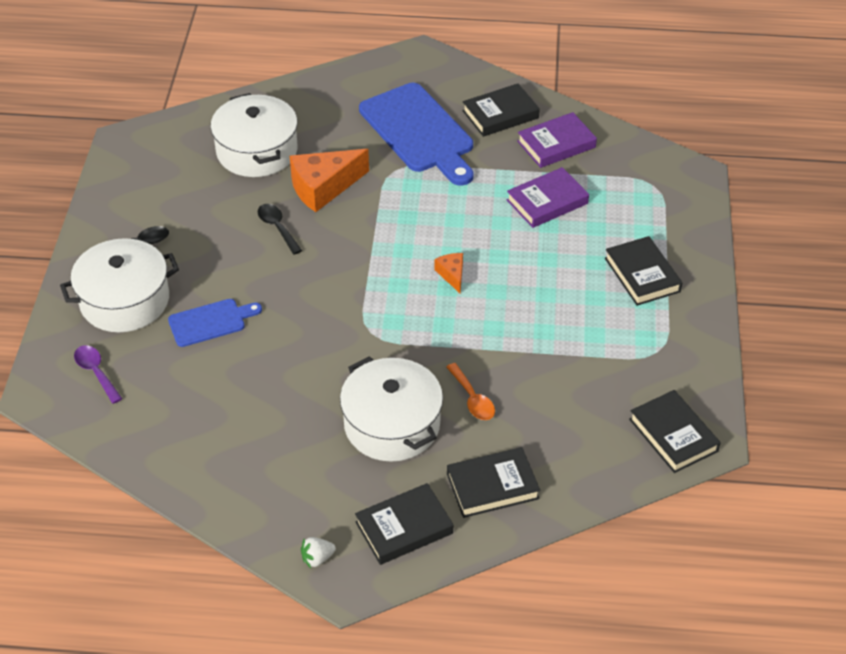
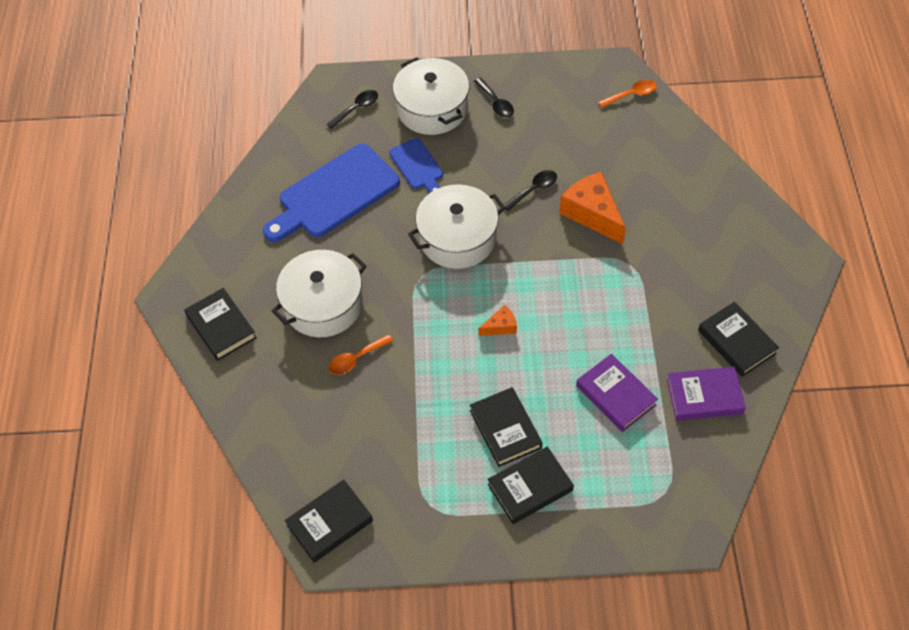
camera: 85 degrees right, 10 degrees up
purple spoon [74,345,122,404] -> black spoon [327,90,378,129]
white pot [210,93,298,177] -> white pot moved to [408,184,506,269]
white strawberry [301,537,336,568] -> none
blue cutting board [359,83,473,186] -> blue cutting board moved to [263,144,400,242]
black book [447,447,540,518] -> black book moved to [470,387,542,467]
purple book [517,112,597,168] -> purple book turned 60 degrees counterclockwise [667,366,746,421]
none -> orange spoon [598,79,657,108]

